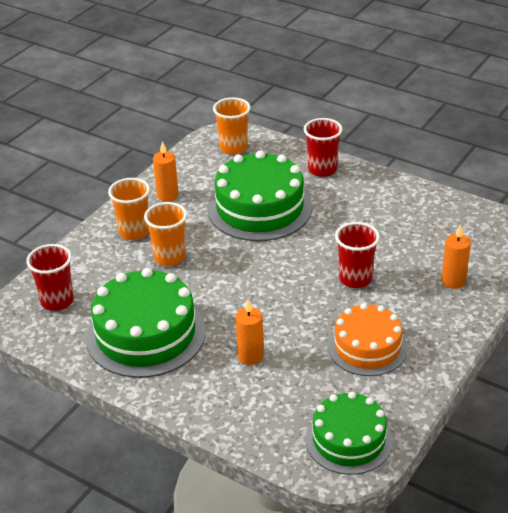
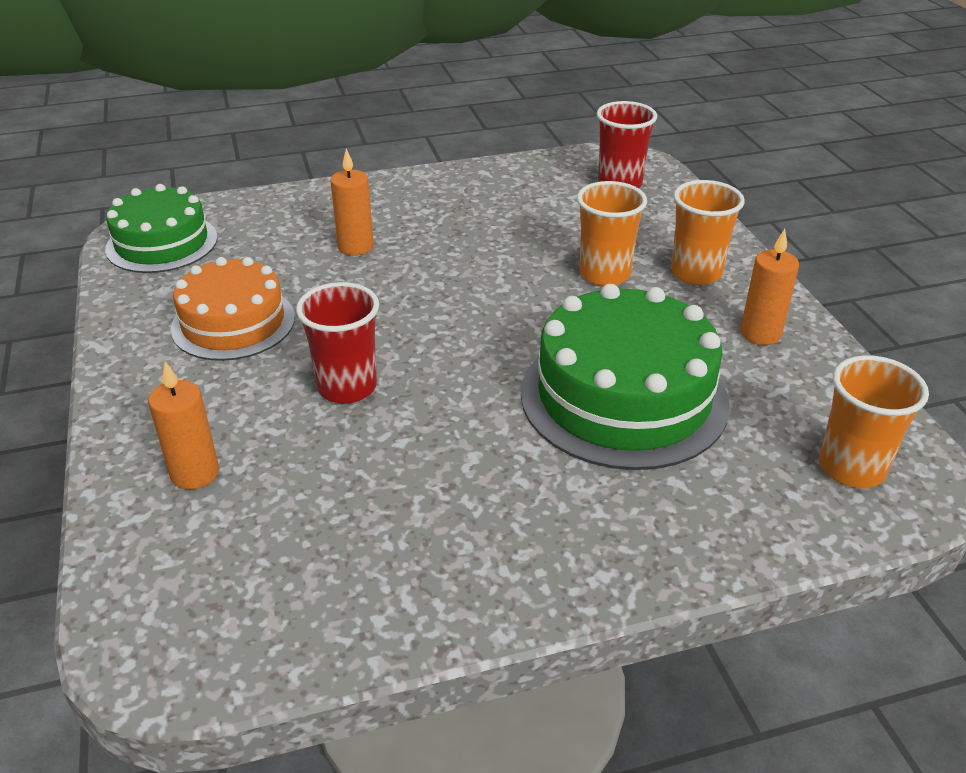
camera: 130 degrees right, 0 degrees up
green cake [86,268,206,378] -> none
red cup [304,118,343,177] -> none

